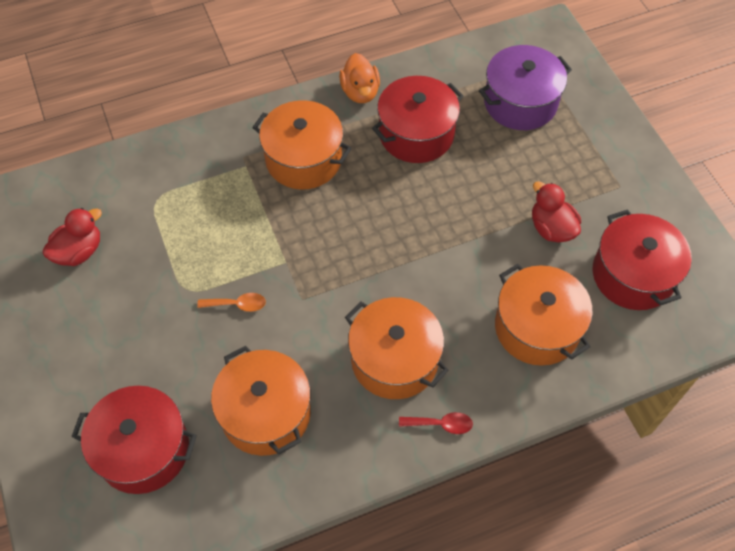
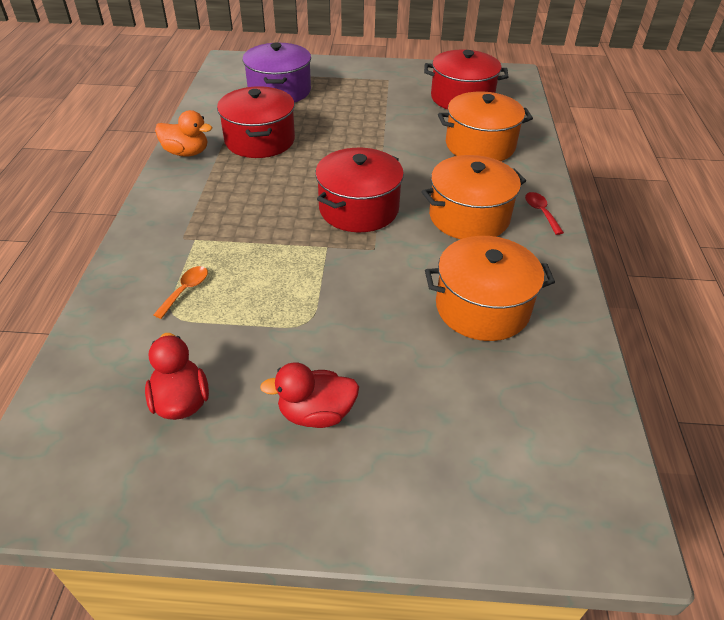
camera: 65 degrees left, 15 degrees down
red pot [71,386,197,494] -> red pot moved to [315,148,404,232]
orange spoon [197,293,266,312] -> orange spoon moved to [153,266,208,319]
orange pot [252,100,352,190] -> none
red spoon [399,412,473,434] -> red spoon turned 45 degrees counterclockwise [525,192,564,235]
red duck [532,181,581,242] -> red duck moved to [260,362,359,428]

